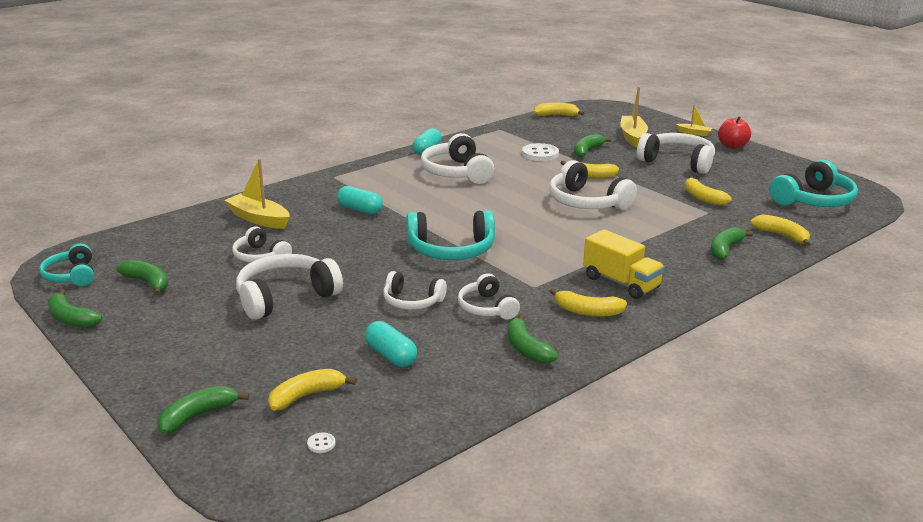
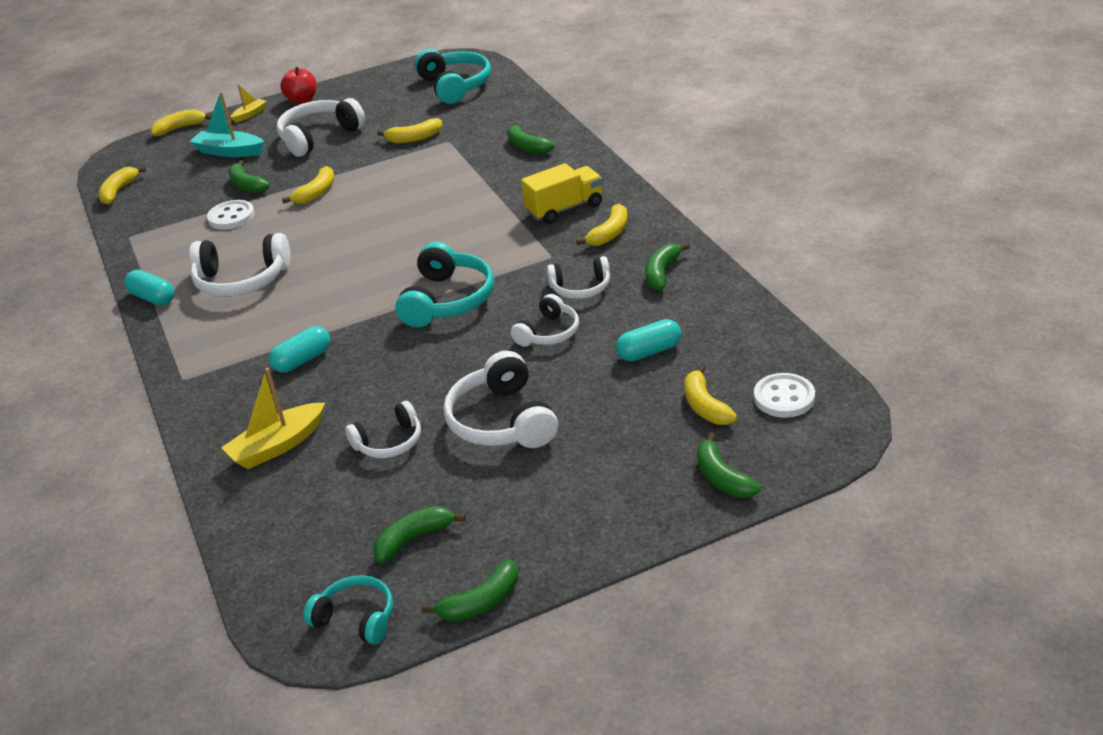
camera: 70 degrees left, 10 degrees up
turquoise headphones [39,243,94,286] -> turquoise headphones turned 150 degrees counterclockwise [304,575,393,645]
white button [307,432,336,453] -> white button [754,373,815,418], size x2.32
green banana [508,314,558,363] -> green banana turned 120 degrees clockwise [645,243,690,291]
white headphones [549,160,637,210] -> none
yellow boat [620,87,648,147] -> turquoise boat [189,92,264,157]
yellow banana [750,214,810,246] -> yellow banana moved to [150,109,212,137]

